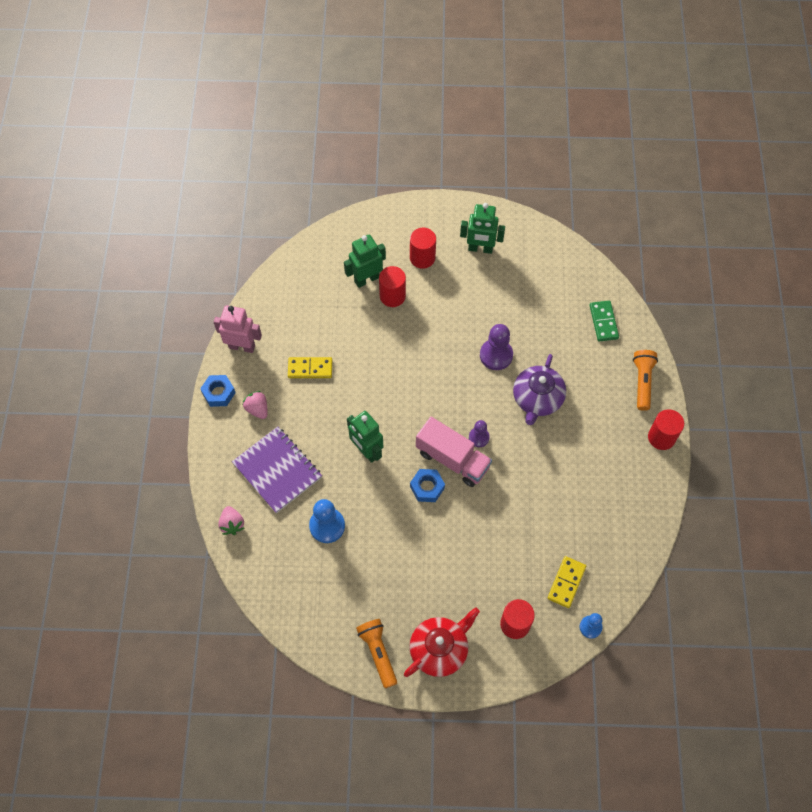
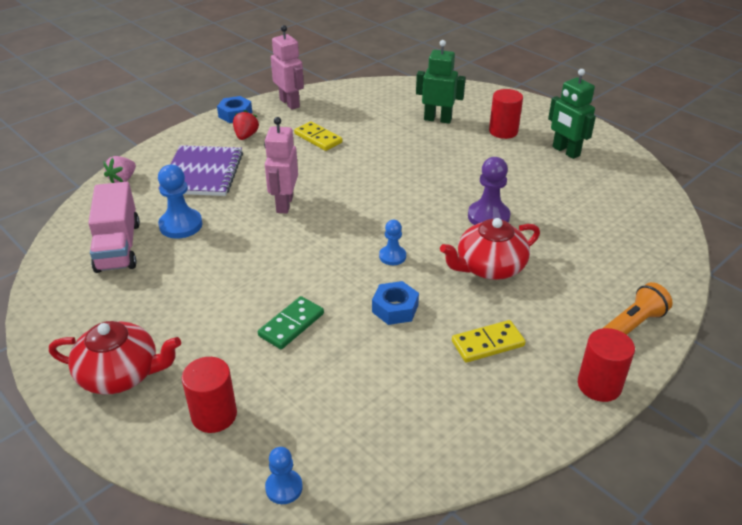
camera: 45 degrees right, 25 degrees down
pink strawberry [242,391,268,419] -> red strawberry [233,110,259,140]
green robot [347,411,383,463] -> pink robot [264,117,298,214]
orange flashlight [356,619,397,688] -> none
red cylinder [379,266,406,307] -> none
blue nut [410,469,445,502] -> blue nut moved to [372,281,419,325]
pink truck [416,417,492,487] -> pink truck moved to [88,182,140,273]
purple pawn [469,420,490,447] -> blue pawn [379,220,406,265]
purple teapot [513,354,566,425] -> red teapot [440,218,540,280]
yellow domino [547,556,586,608] -> yellow domino moved to [452,320,526,363]
green domino [590,301,619,341] -> green domino moved to [258,296,324,349]

